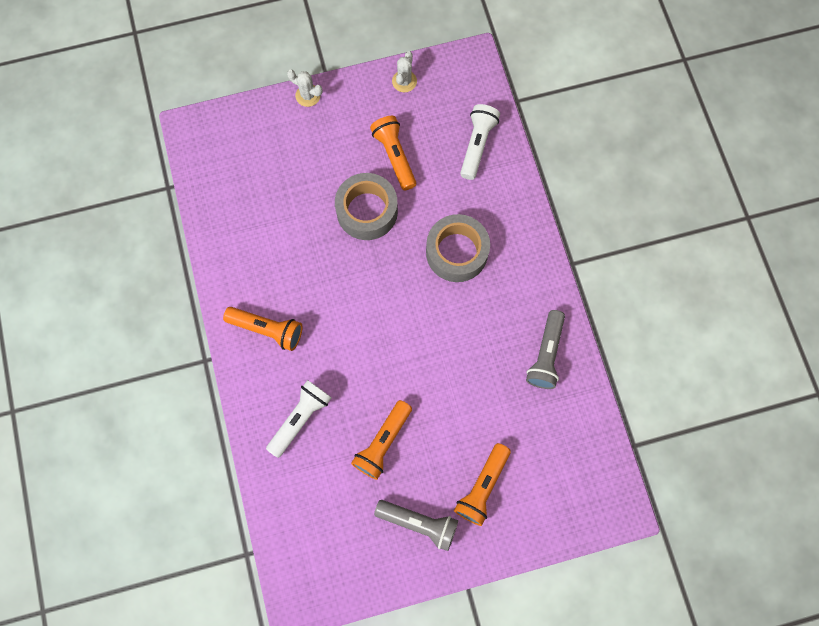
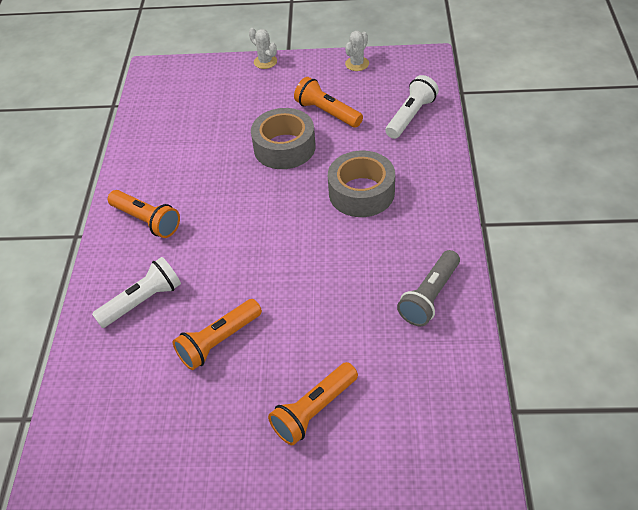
camera: 20 degrees right, 25 degrees down
orange flashlight [370,116,416,190] -> orange flashlight turned 45 degrees counterclockwise [294,77,363,128]
grey flashlight [374,500,458,551] -> none

